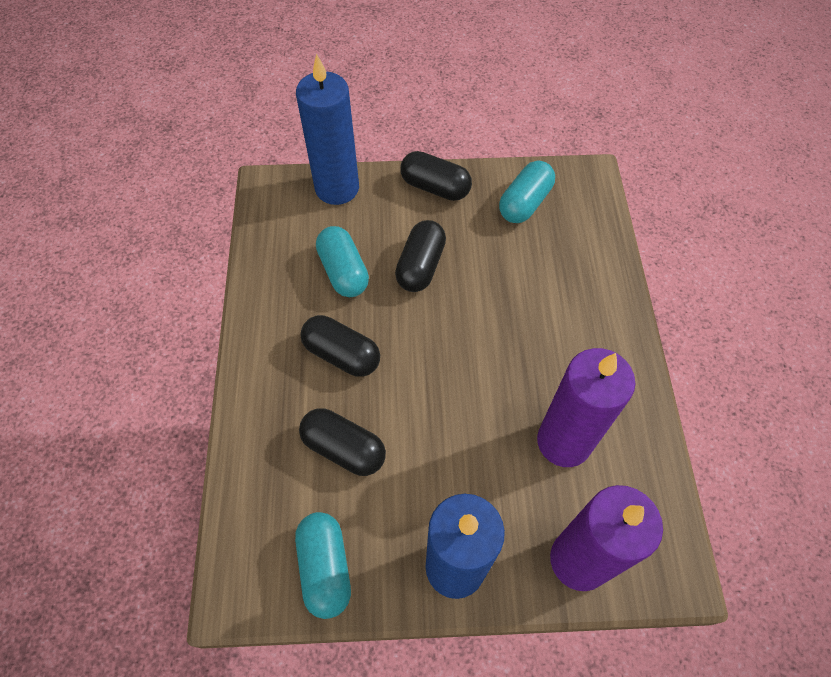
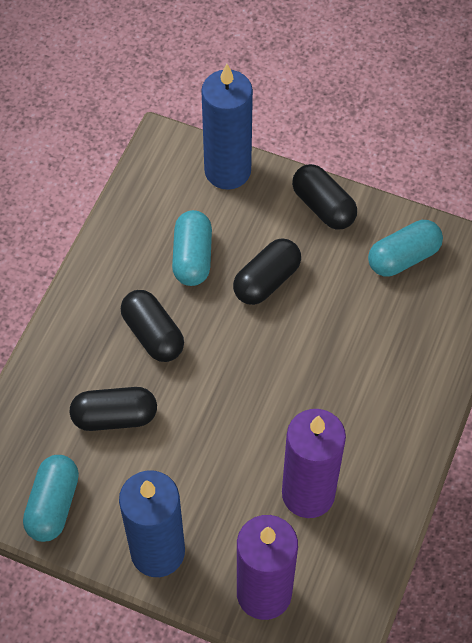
camera: 25 degrees right, 0 degrees up
black capsule [299,408,386,476] -> black capsule turned 60 degrees counterclockwise [69,387,157,431]

